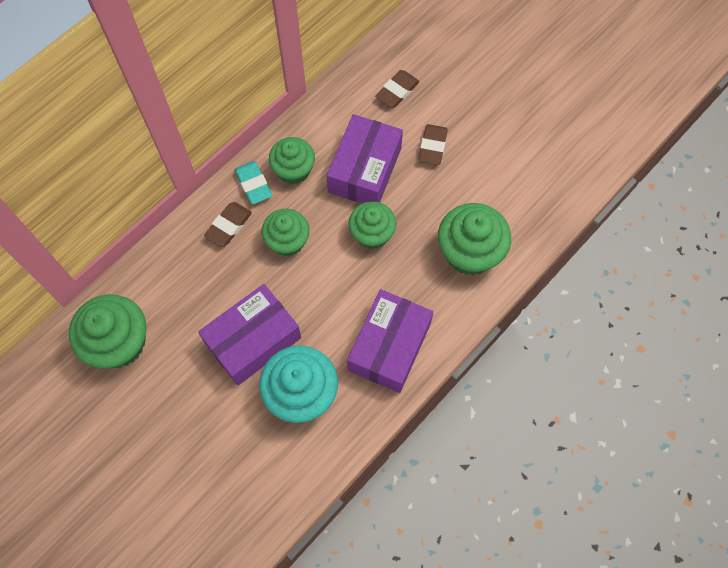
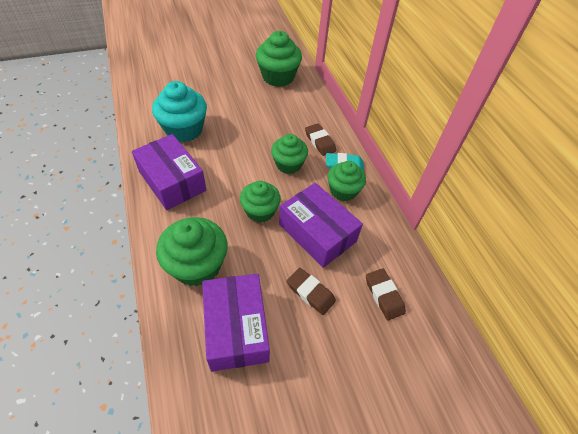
camera: 115 degrees right, 15 degrees down
purple box [198,284,301,386] -> purple box moved to [202,274,270,372]

